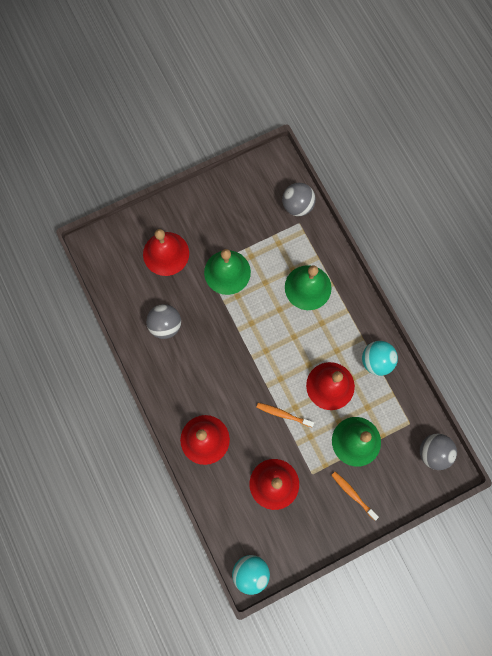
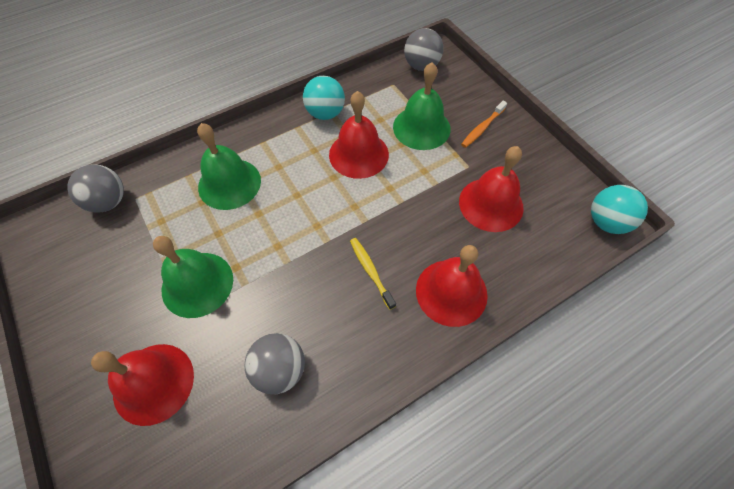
camera: 95 degrees left, 15 degrees down
orange toothbrush [256,403,314,427] -> none
none -> yellow toothbrush [350,238,396,310]

